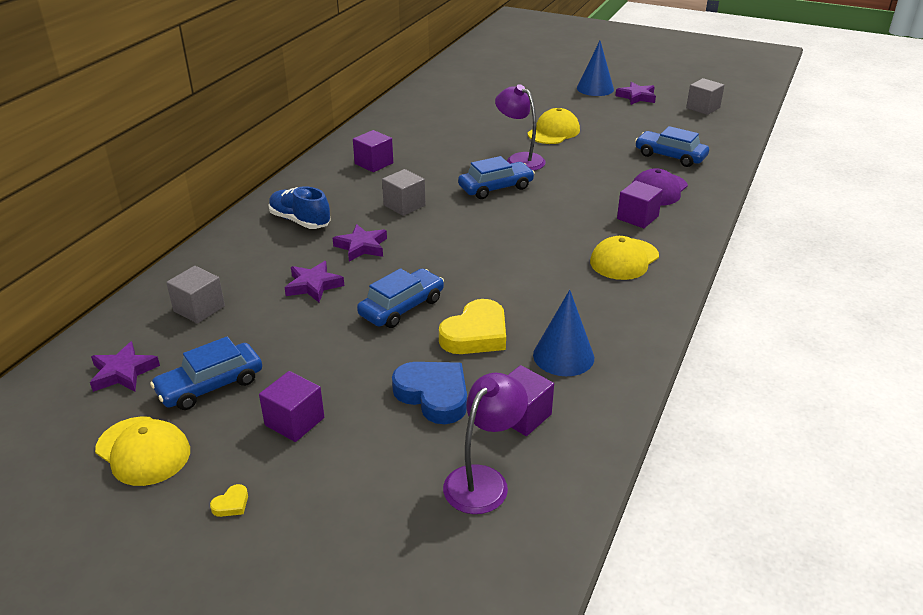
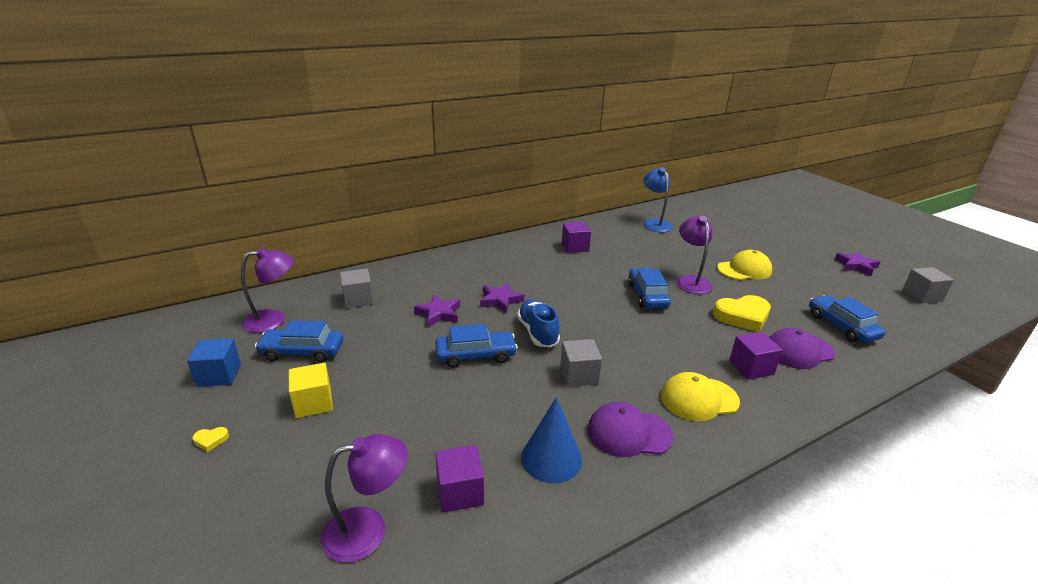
camera: 35 degrees right, 5 degrees down
purple star [90,341,160,392] -> purple lamp [241,248,294,333]
yellow cap [95,416,190,486] -> blue cube [187,338,241,387]
purple cube [259,371,324,442] -> yellow cube [289,363,333,418]
blue shoe [268,186,331,229] -> blue shoe moved to [517,300,560,347]
grey cube [382,169,426,216] -> grey cube moved to [560,339,602,387]
blue heart [392,362,467,424] -> none
yellow heart [439,299,506,354] -> yellow heart moved to [713,295,771,332]
blue car [458,156,535,199] -> blue car turned 105 degrees counterclockwise [628,268,671,309]
blue cone [577,41,614,96] -> none
none -> purple cap [587,402,674,457]
none -> blue lamp [643,167,673,232]

